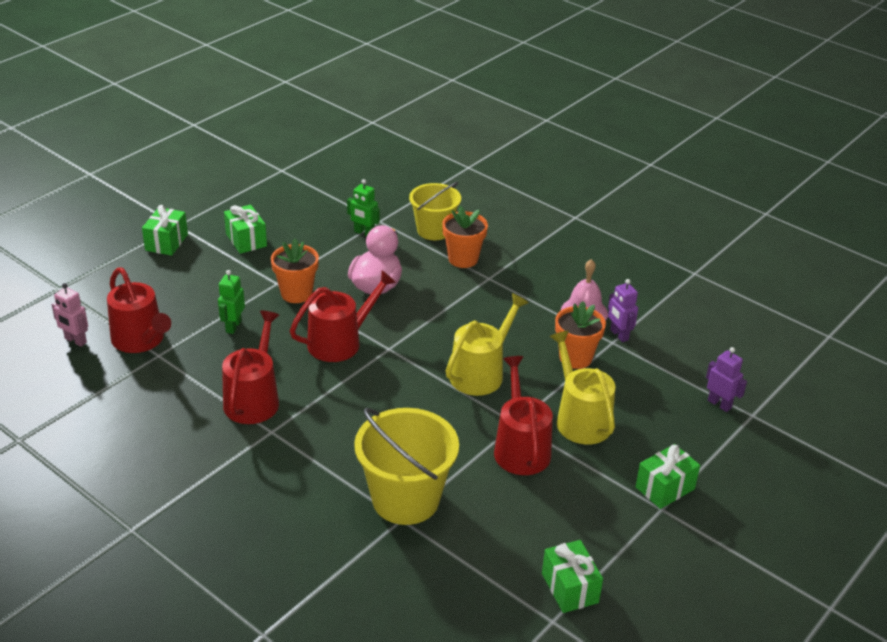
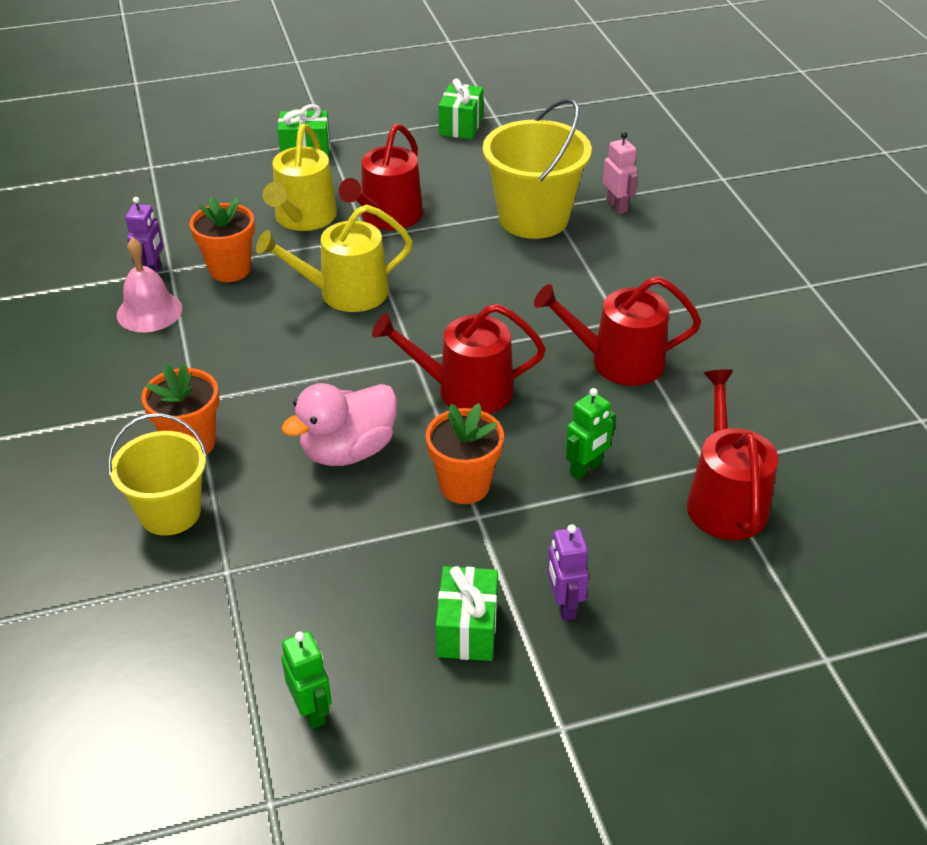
camera: 145 degrees left, 5 degrees up
pink robot [52,283,88,347] -> pink robot moved to [603,132,638,214]
green gift [142,205,188,256] -> none
red watering can [222,311,279,424] -> red watering can turned 45 degrees clockwise [534,276,701,386]
green robot [347,179,380,236] -> green robot moved to [281,631,332,729]
purple robot [706,347,747,412] -> purple robot moved to [547,524,589,621]

